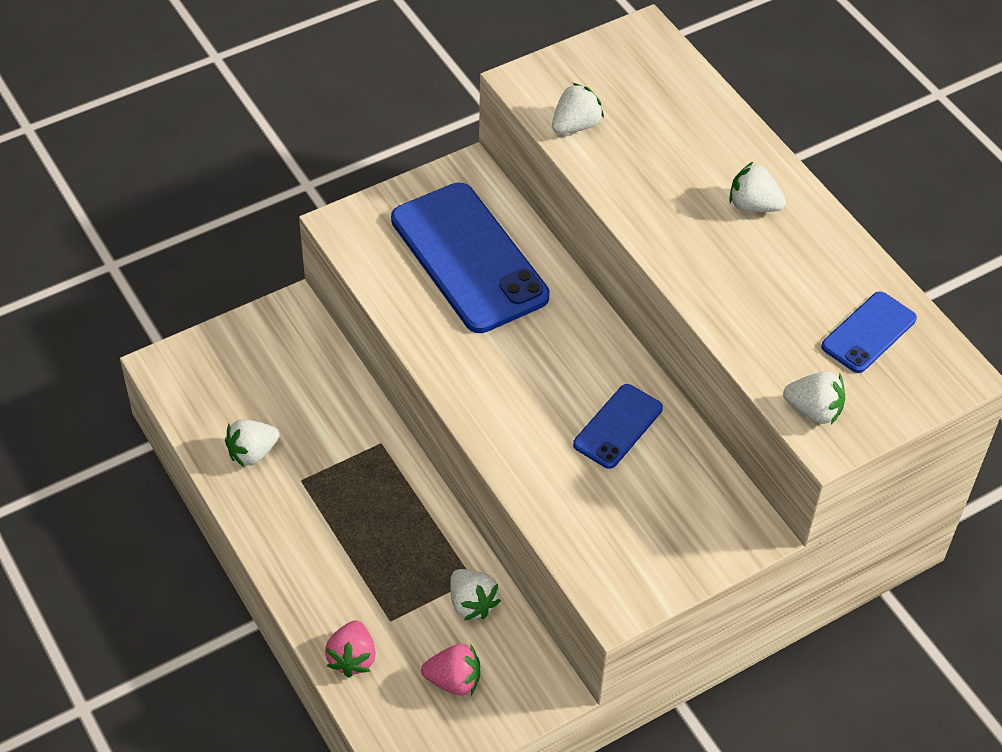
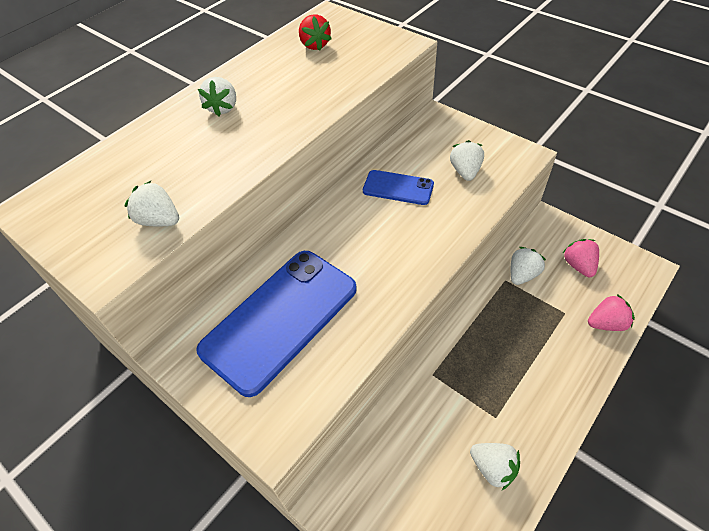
camera: 105 degrees left, 0 degrees up
white strawberry [783,371,845,424] -> white strawberry moved to [450,140,484,181]
blue phone [821,291,917,373] -> red strawberry [299,14,332,51]

